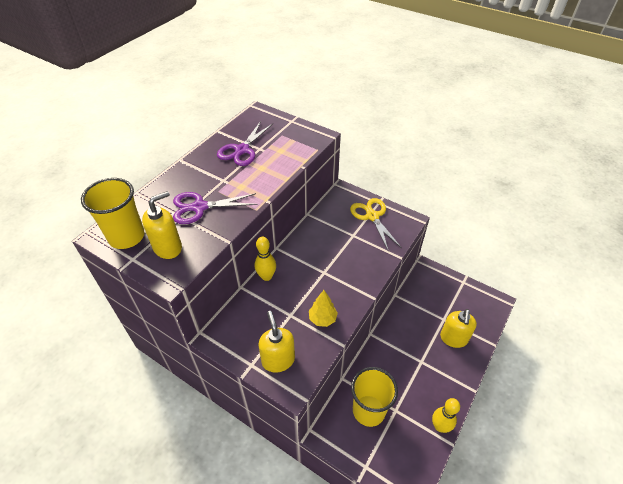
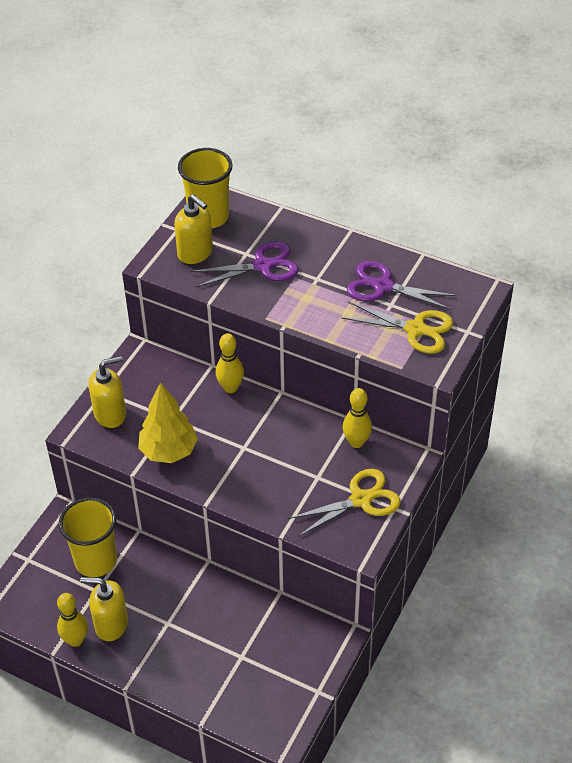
camera: 85 degrees right, 0 degrees up
purple scissors [173,192,258,224] -> purple scissors turned 90 degrees clockwise [190,241,299,287]
yellow tree [309,290,338,327] -> yellow tree [138,382,198,463], size x1.60
yellow soap dispenser [440,309,477,348] -> yellow soap dispenser moved to [80,577,128,641]
none -> yellow scissors [341,302,454,354]
none -> yellow bowling pin [343,388,372,448]

